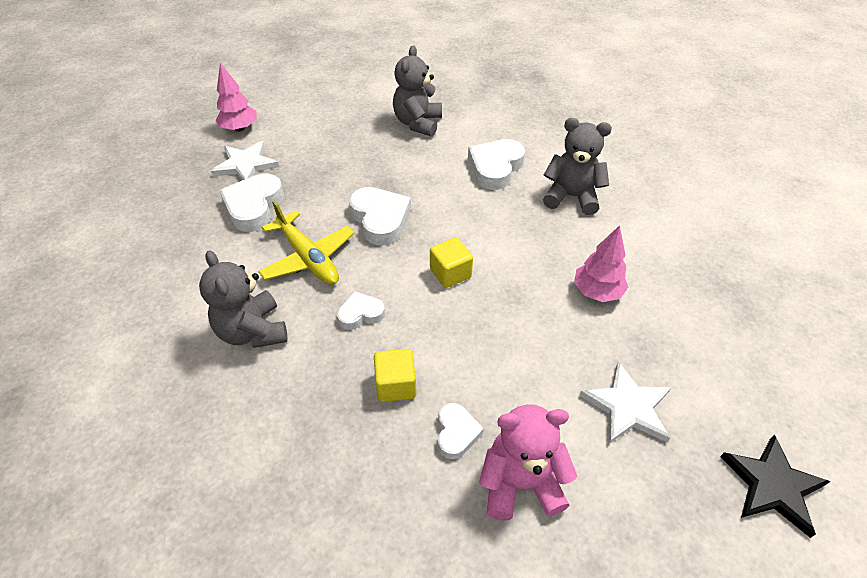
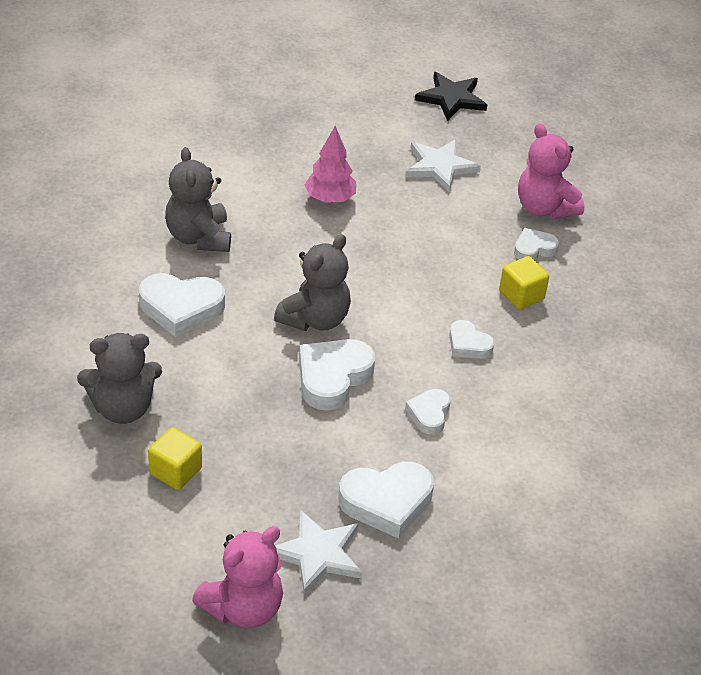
camera: 120 degrees left, 5 degrees down
grey teddy bear [199,250,288,348] -> grey teddy bear moved to [274,234,351,331]
pink tree [215,63,257,132] -> pink teddy bear [192,526,283,628]
yellow plane [258,201,354,285] -> white heart [405,389,450,435]
yellow cube [430,237,473,288] -> yellow cube moved to [148,427,202,490]

